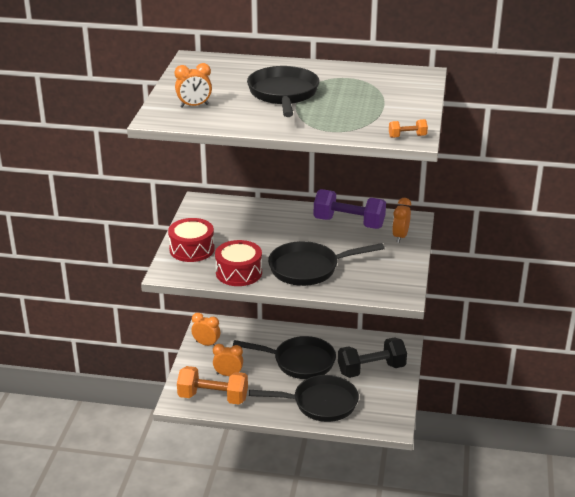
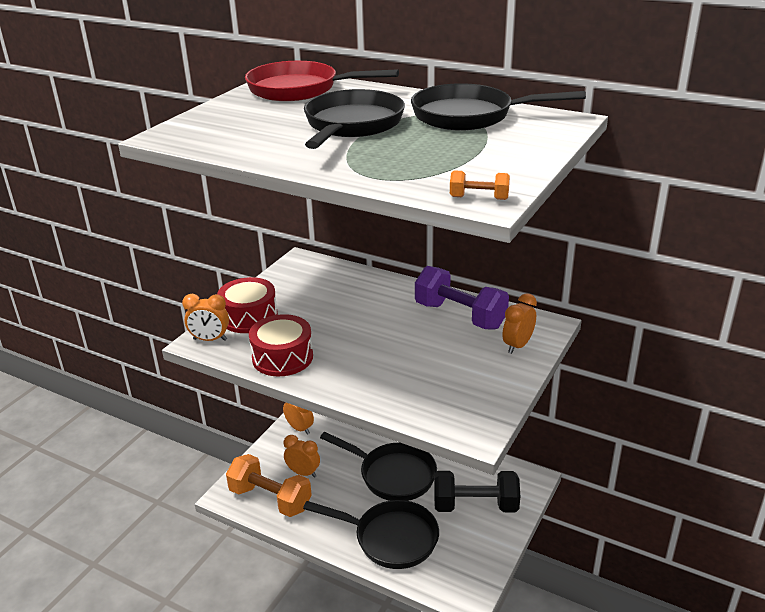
camera: 20 degrees right, 0 degrees up
orange clock [175,63,212,107] -> orange clock moved to [182,294,229,341]
black pan [268,241,385,286] -> black pan moved to [411,83,586,131]
none -> red pan [245,61,399,101]

